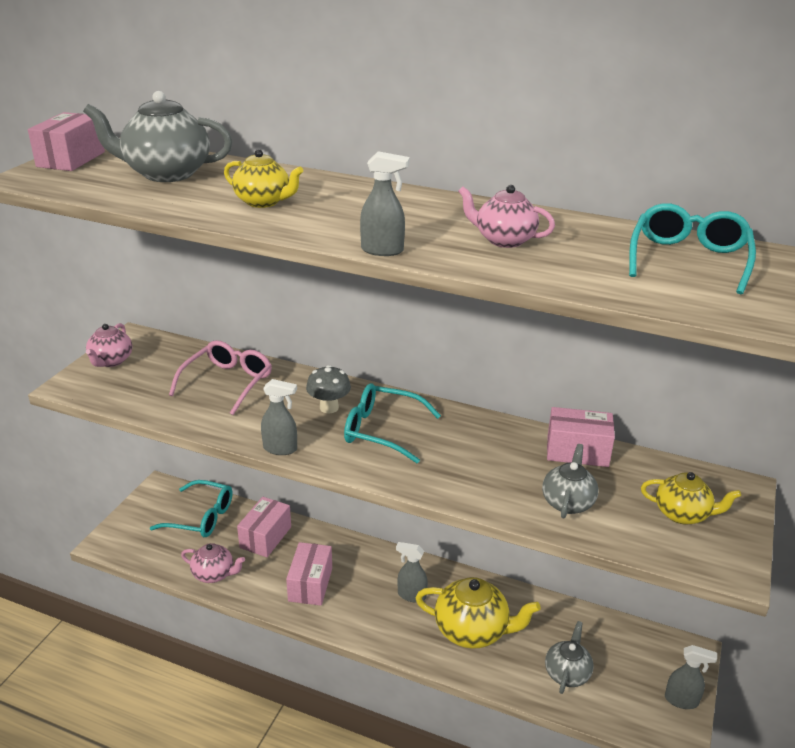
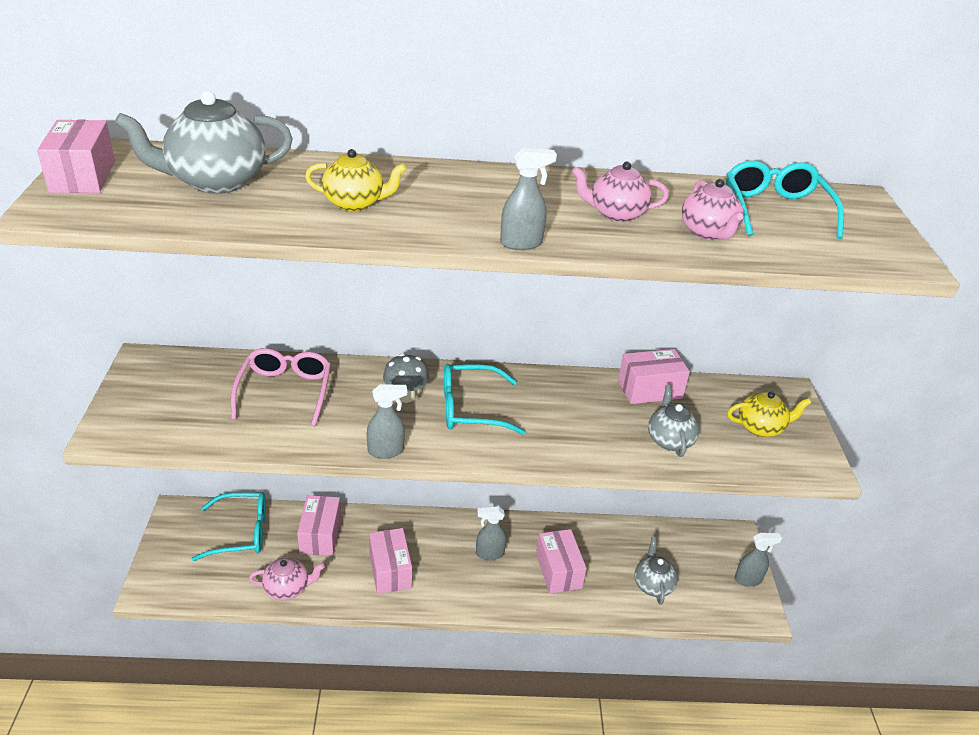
camera: 25 degrees left, 5 degrees up
pink teapot [86,323,132,367] -> pink teapot moved to [682,179,744,240]
yellow teapot [416,577,541,649] -> pink box [536,529,587,594]

